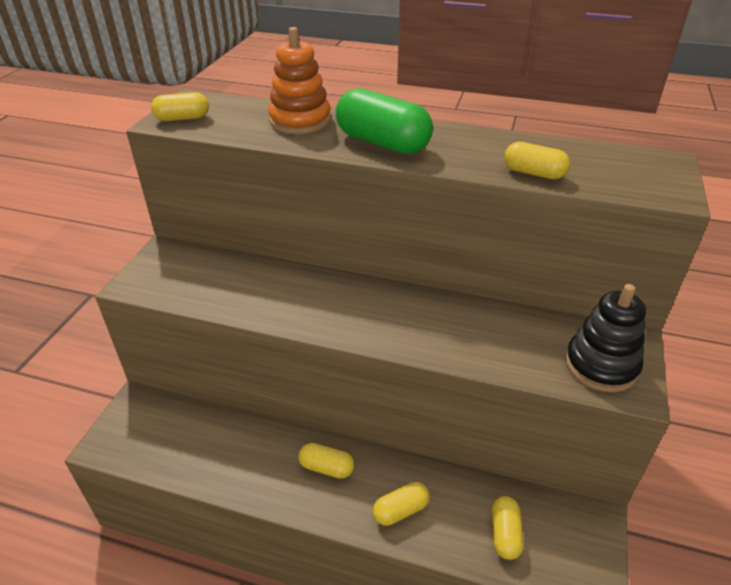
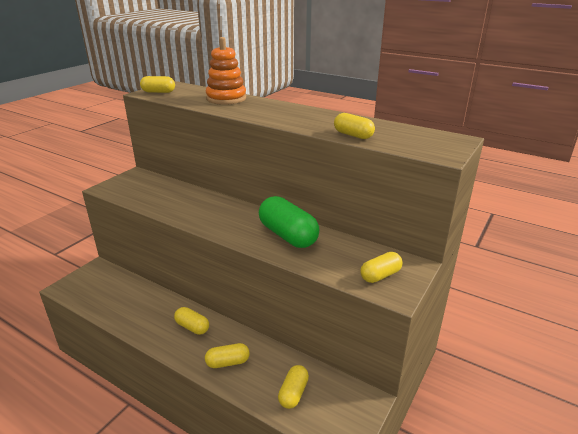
camera: 15 degrees right, 10 degrees down
green capsule [336,88,433,154] -> green capsule moved to [259,196,319,248]
black stacking toy [565,284,646,392] -> yellow capsule [360,252,402,283]

